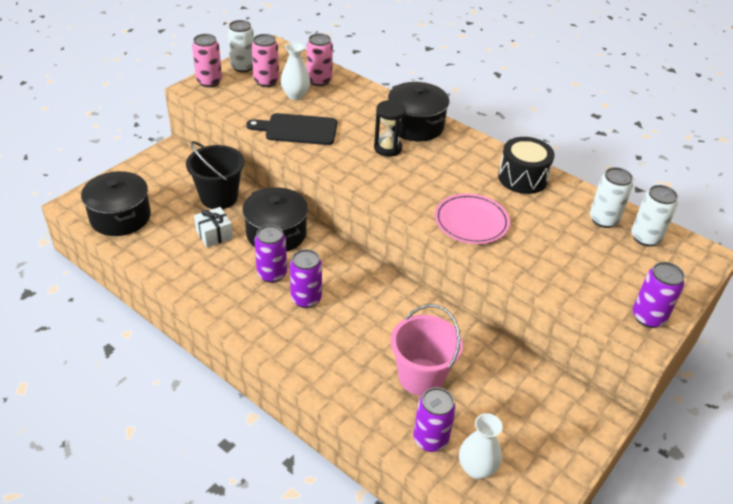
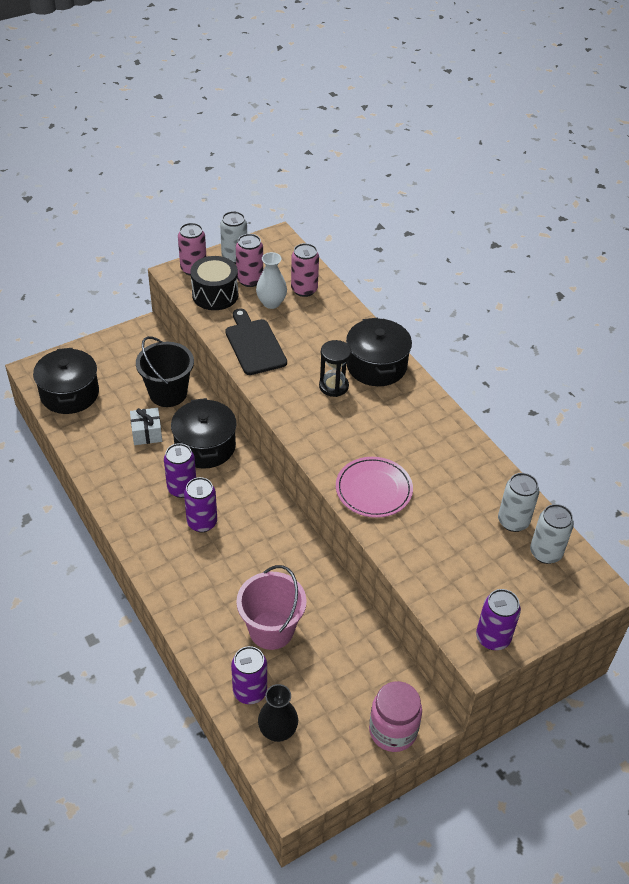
camera: 20 degrees right, 5 degrees up
black cutting board [246,113,337,145] -> black cutting board turned 45 degrees clockwise [225,308,287,375]
white vase [459,413,503,479] -> black vase [258,684,298,742]
black drum [498,137,555,194] -> black drum moved to [190,256,238,310]
none -> pink jar [369,681,422,752]

